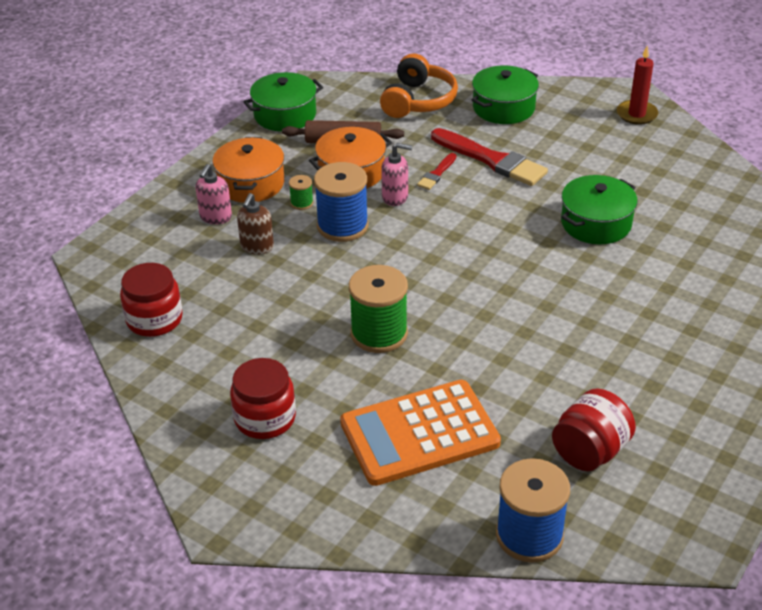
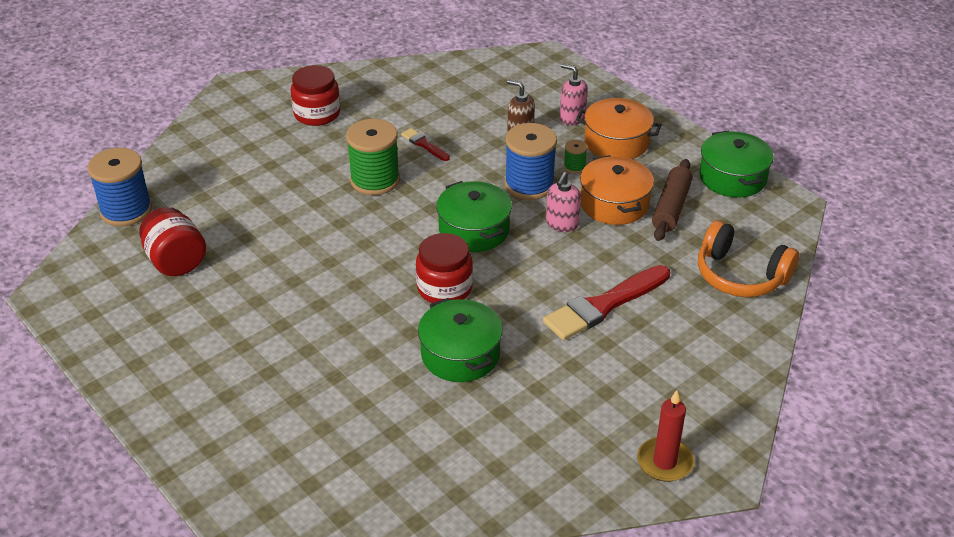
camera: 105 degrees right, 0 degrees up
red jar [120,263,183,337] -> red jar moved to [416,233,473,303]
orange calculator [340,380,501,486] -> none
red brush [417,153,456,190] -> red brush moved to [401,128,450,161]
green pot [471,65,539,124] -> green pot moved to [436,181,512,252]

